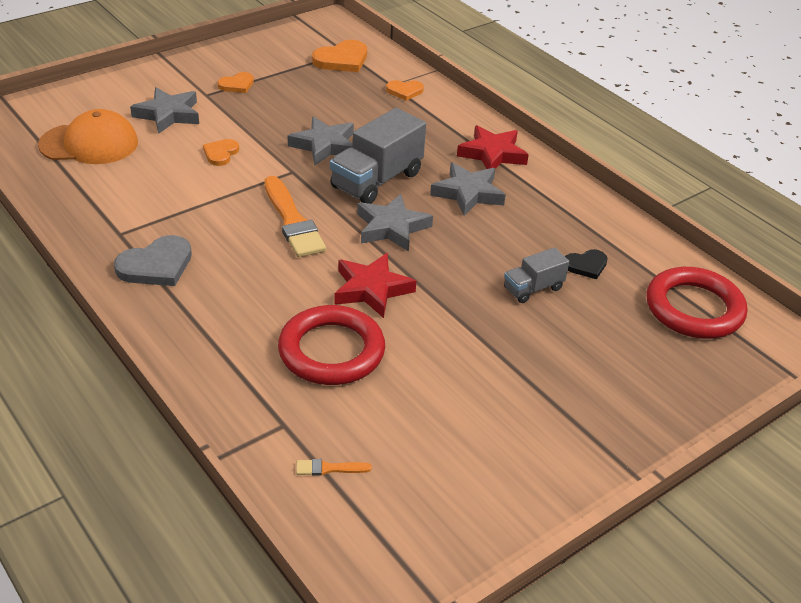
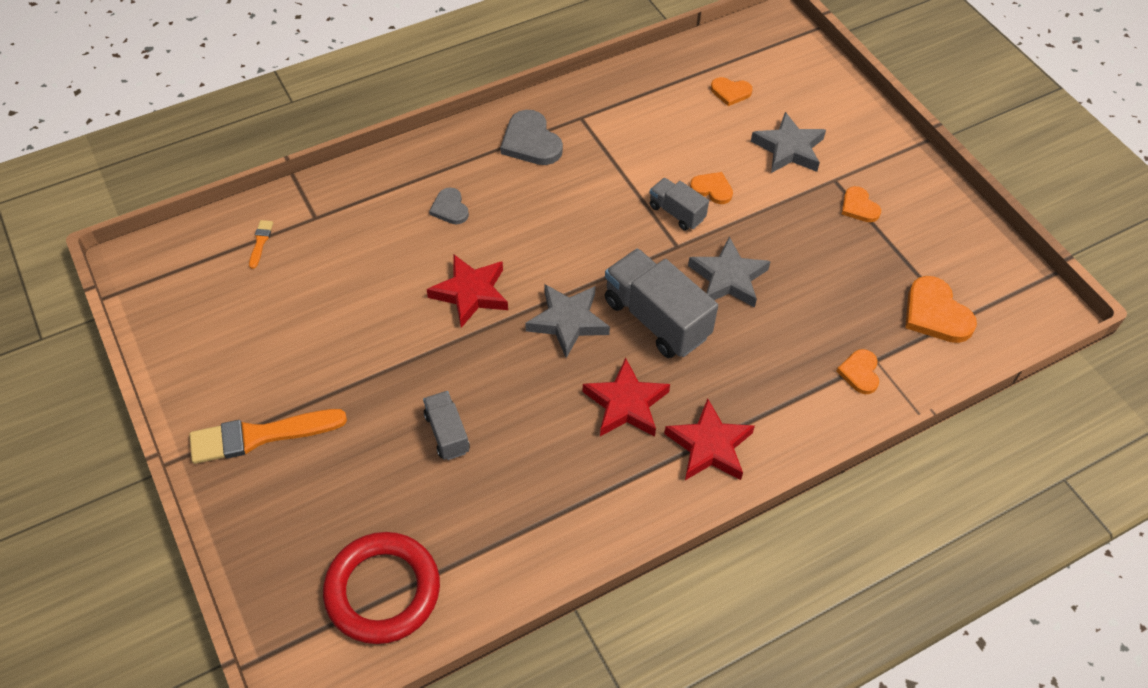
camera: 100 degrees right, 15 degrees up
orange cap [38,109,138,164] -> orange heart [711,77,752,106]
orange brush [264,176,326,257] -> orange brush moved to [189,409,347,464]
red ring [278,305,385,385] -> none
grey star [430,162,506,216] -> red star [583,358,670,437]
black heart [565,249,608,279] -> none
none -> grey heart [429,188,469,224]
none -> grey truck [649,178,709,231]

